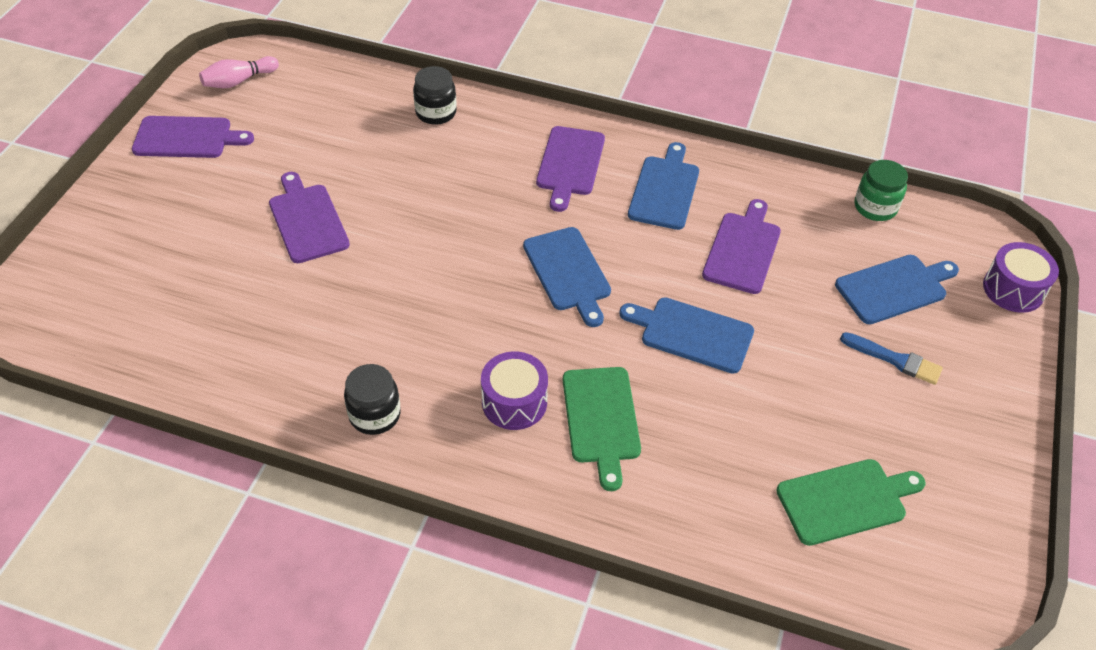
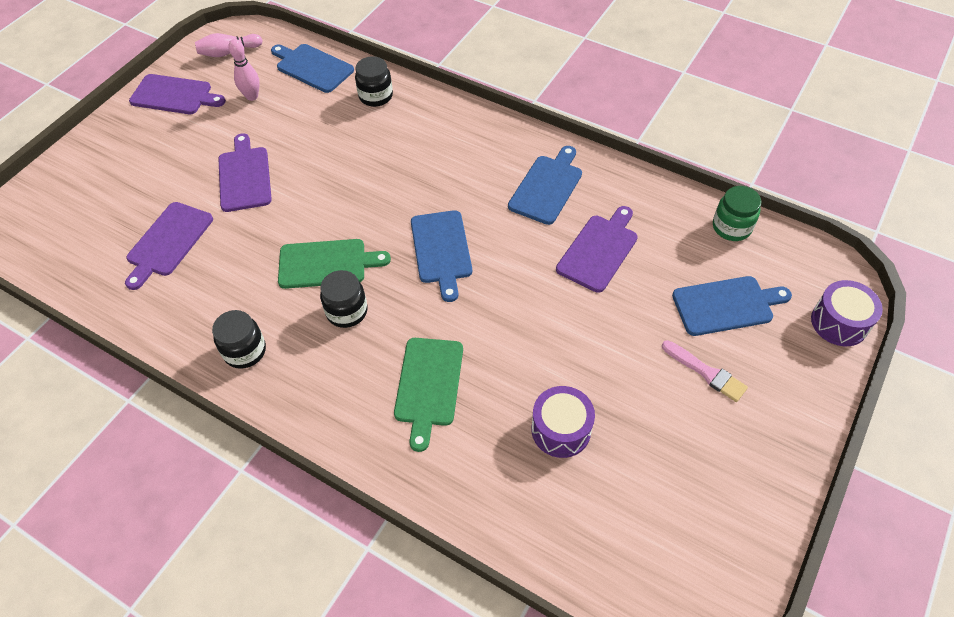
camera: 15 degrees right, 5 degrees up
purple drum [481,351,548,430] -> purple drum moved to [531,386,595,458]
purple cutting board [536,126,605,212] -> purple cutting board moved to [125,202,213,290]
blue cutting board [619,297,754,374] -> blue cutting board moved to [271,44,354,93]
green cutting board [776,459,926,546] -> green cutting board moved to [278,239,391,289]
blue brush [840,332,943,385] -> pink brush [662,340,748,402]
none -> pink bowling pin [229,39,260,101]
none -> black jar [320,270,368,328]

